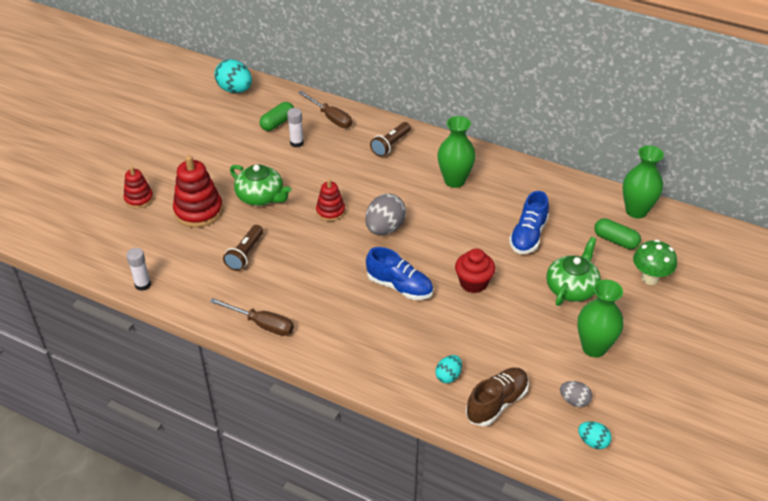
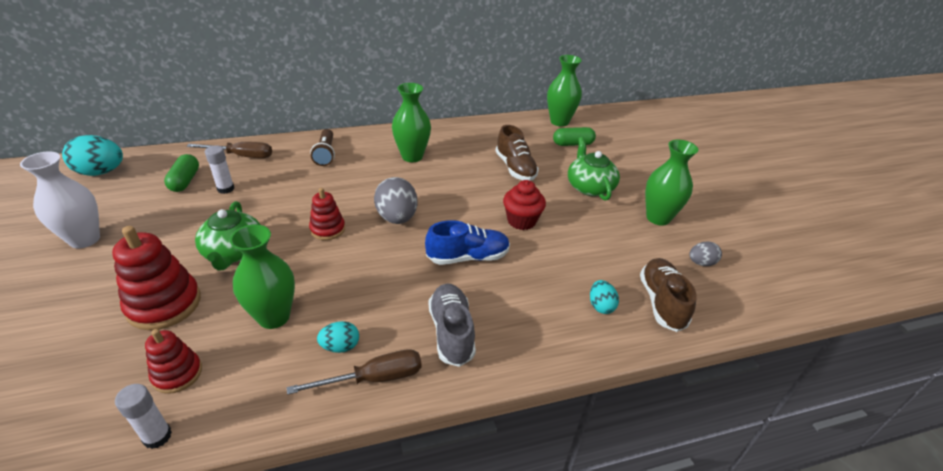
camera: 45 degrees left, 5 degrees down
red stacking toy [123,166,153,208] -> red stacking toy moved to [145,329,202,394]
brown flashlight [223,225,263,271] -> green vase [230,224,295,329]
green teapot [230,164,292,206] -> green teapot turned 90 degrees clockwise [195,201,261,271]
blue shoe [509,191,549,254] -> brown shoe [496,125,539,181]
turquoise egg [578,421,612,449] -> turquoise egg moved to [317,321,359,353]
green mushroom [633,240,677,285] -> none
none -> white vase [20,151,100,248]
none -> grey shoe [428,284,476,367]

